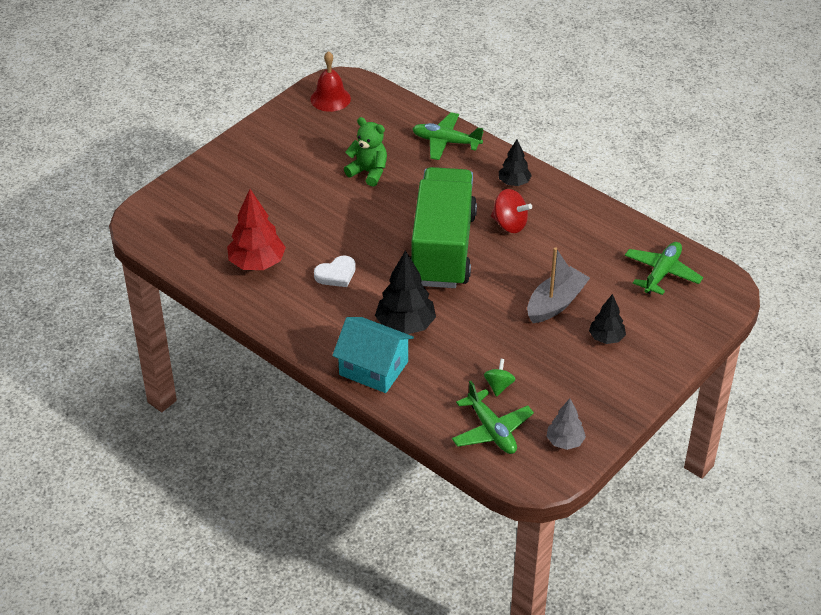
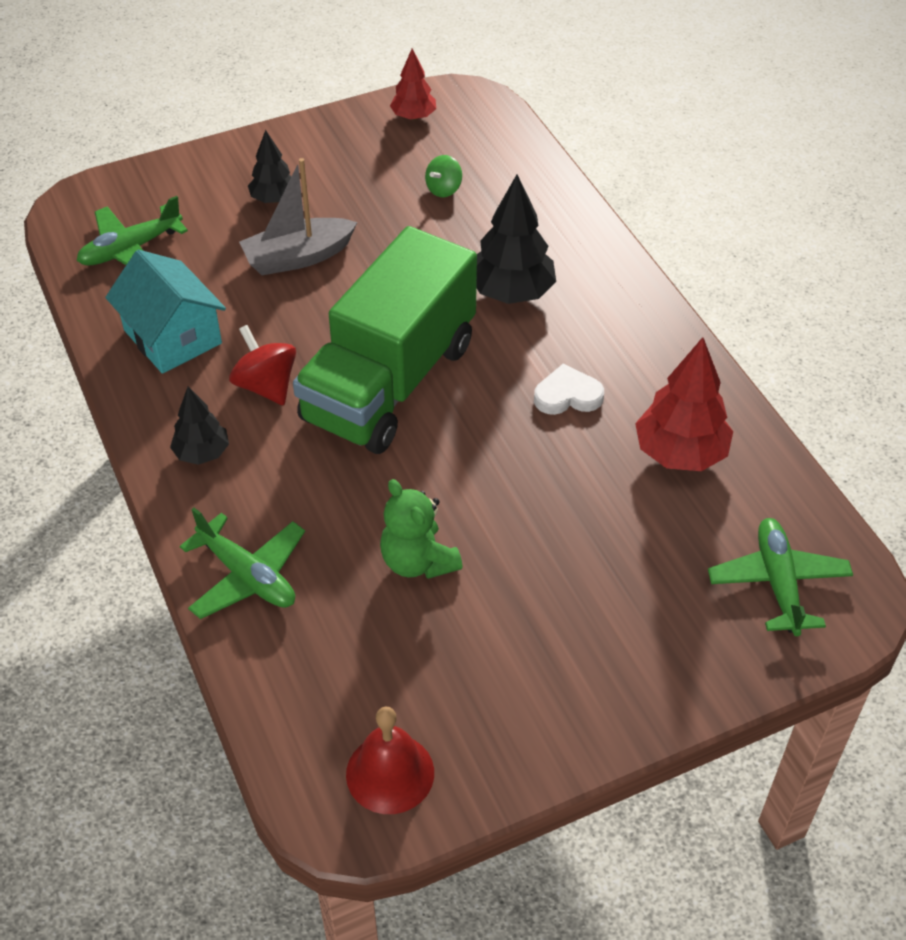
camera: 155 degrees left, 5 degrees up
turquoise house [332,317,414,393] -> turquoise house moved to [105,250,226,374]
green plane [452,381,534,454] -> green plane moved to [708,518,853,636]
grey tree [546,398,586,450] -> red tree [390,49,436,120]

